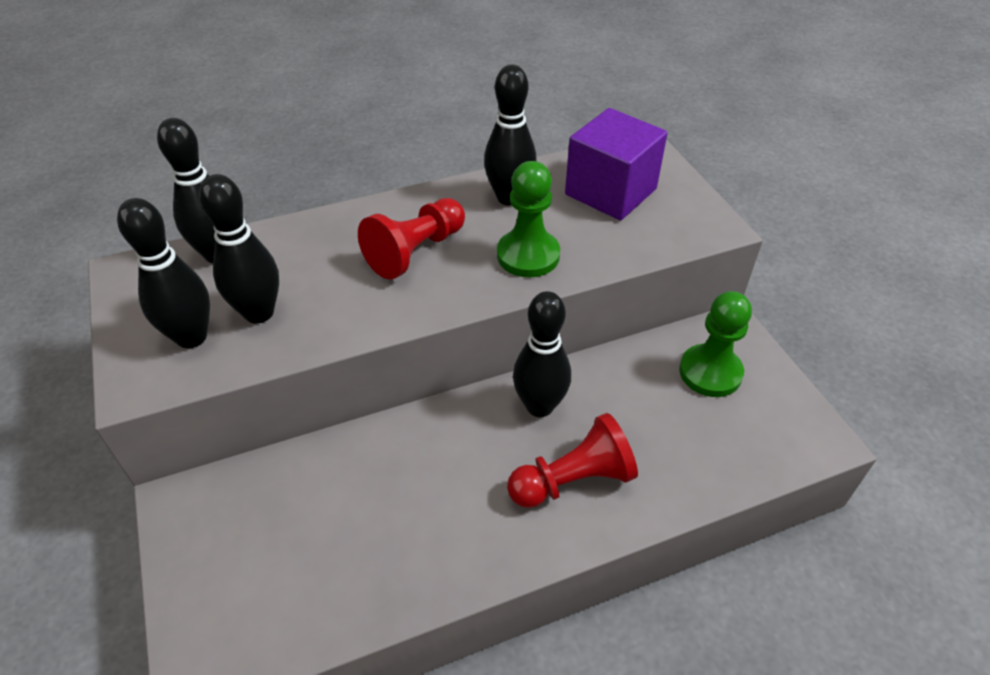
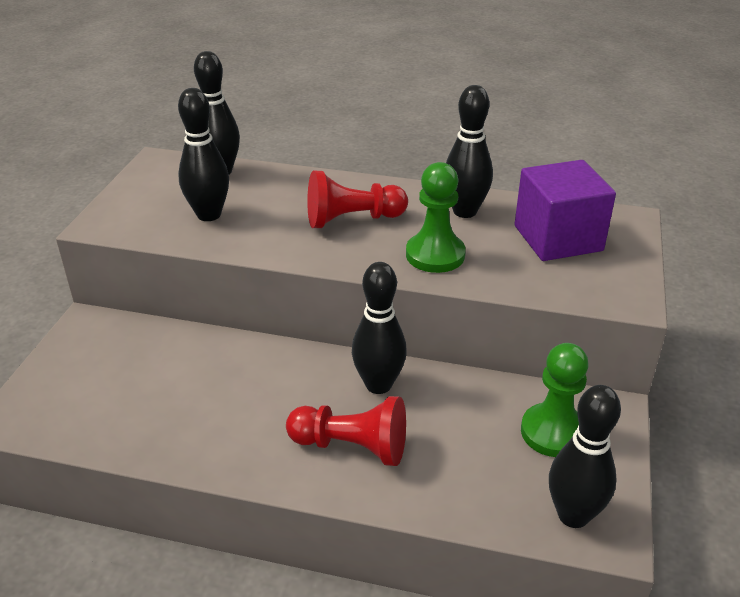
camera: 35 degrees right, 10 degrees down
black bowling pin [117,198,210,348] -> black bowling pin moved to [549,385,621,528]

